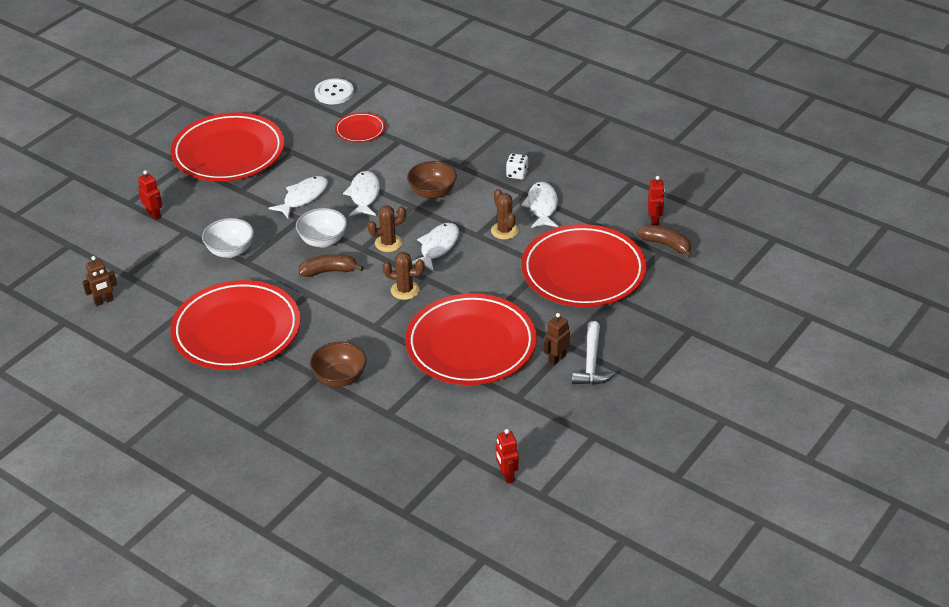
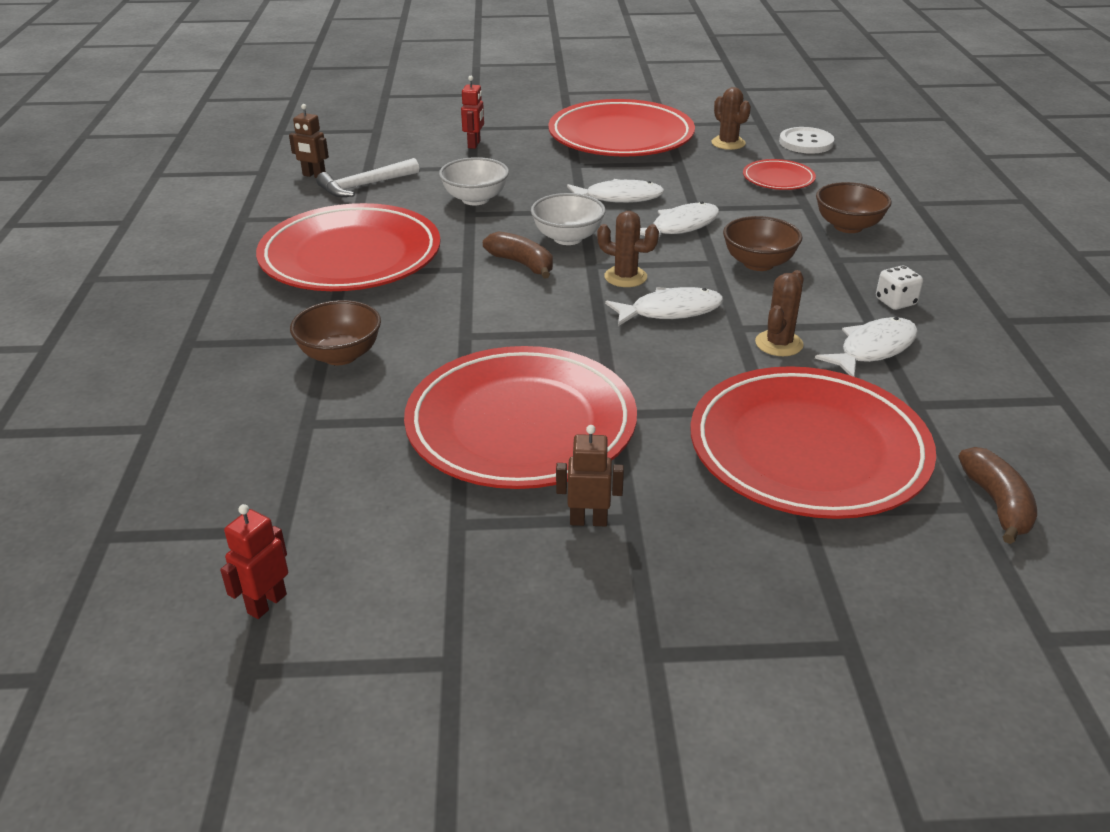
camera: 50 degrees right, 5 degrees down
brown cactus [383,252,425,300] -> brown cactus moved to [711,87,751,150]
white hammer [572,321,615,385] -> white hammer moved to [316,158,419,197]
red robot [648,176,665,226] -> none
none -> brown bowl [816,182,892,233]

